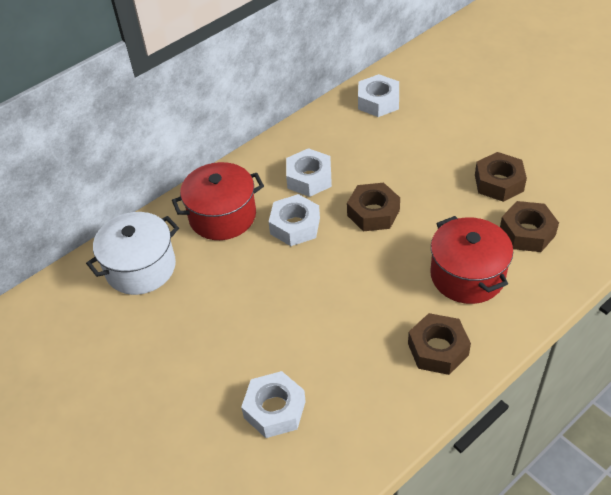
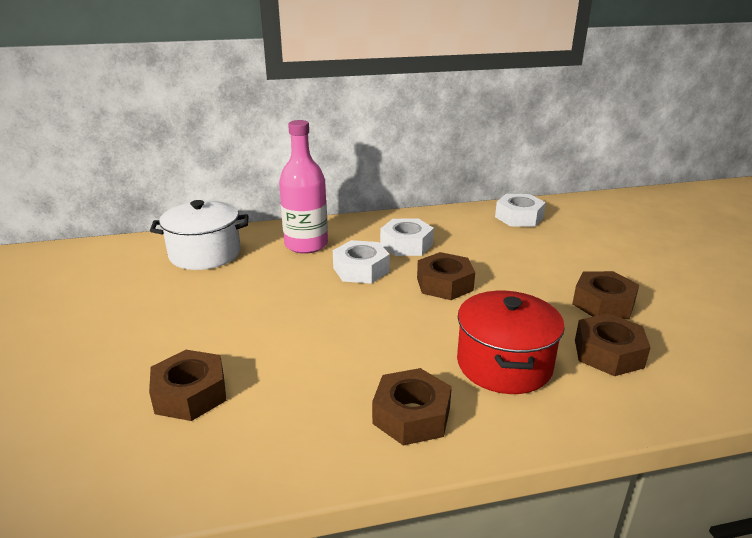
camera: 25 degrees right, 20 degrees down
red pot [172,162,264,240] -> pink bottle [279,120,328,254]
white nut [241,371,306,438] -> brown nut [149,350,226,421]

